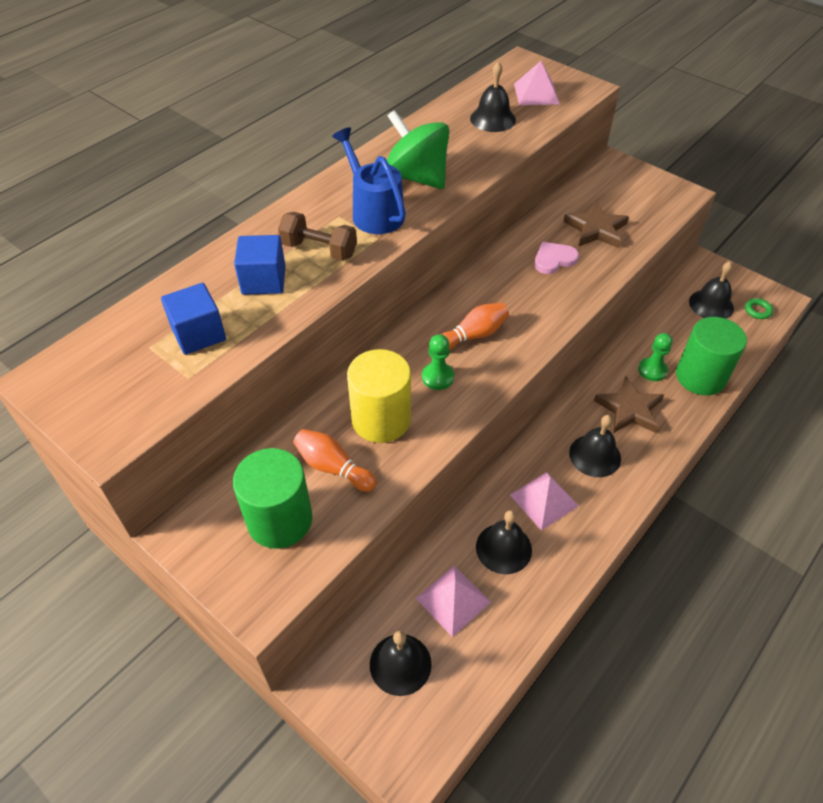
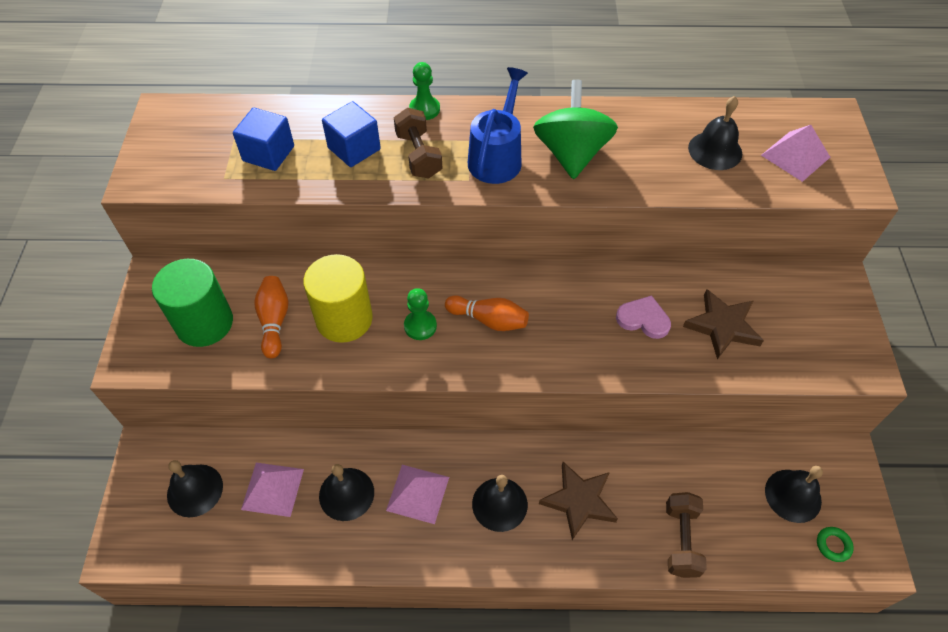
camera: 50 degrees right, 5 degrees up
green pawn [638,333,673,381] -> green pawn moved to [409,62,440,120]
green cylinder [676,317,747,395] -> brown dumbbell [666,492,707,578]

